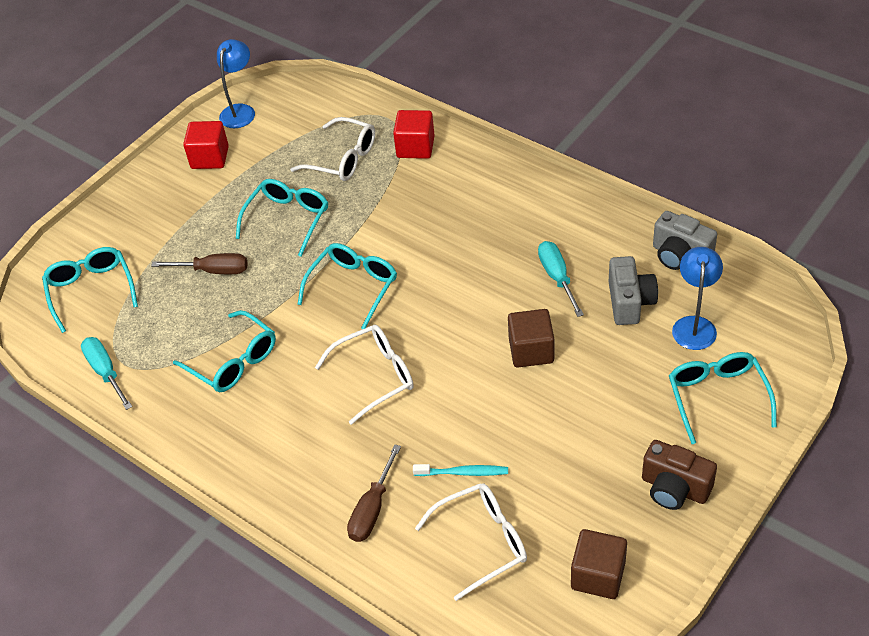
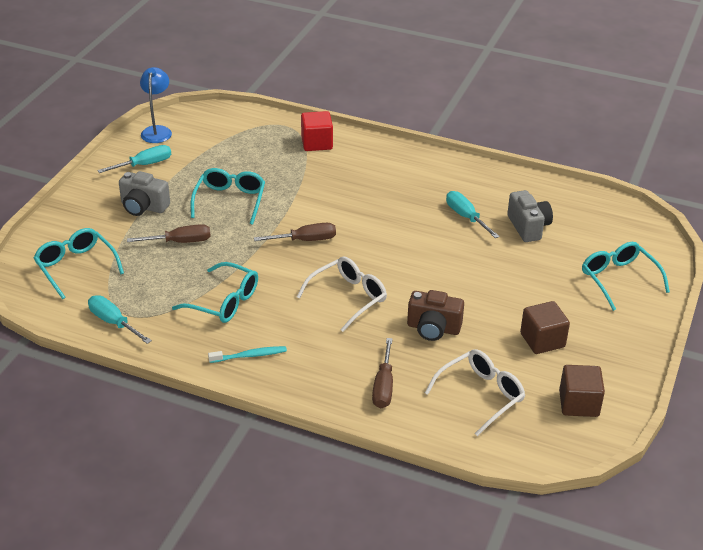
camera: 20 degrees left, 10 degrees down
red cube [183,121,229,169] -> turquoise screwdriver [97,145,171,173]
white glasses [290,117,375,181] -> none
turquoise glasses [297,243,397,329] -> brown screwdriver [254,223,336,241]
turquoise toothbrush [413,464,508,476] -> turquoise toothbrush moved to [208,346,287,363]
brown cube [508,309,554,367] -> brown cube moved to [520,301,570,354]
brown camera [642,440,717,510] -> brown camera moved to [407,290,464,341]
grey camera [653,211,717,270] -> grey camera moved to [119,171,170,216]
blue lamp [672,247,723,350] -> none

